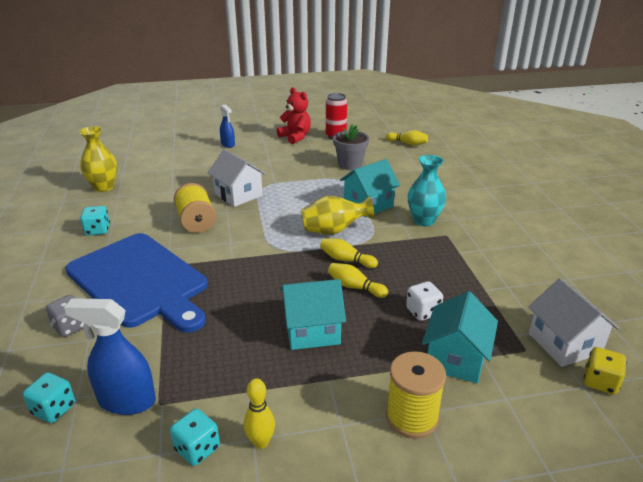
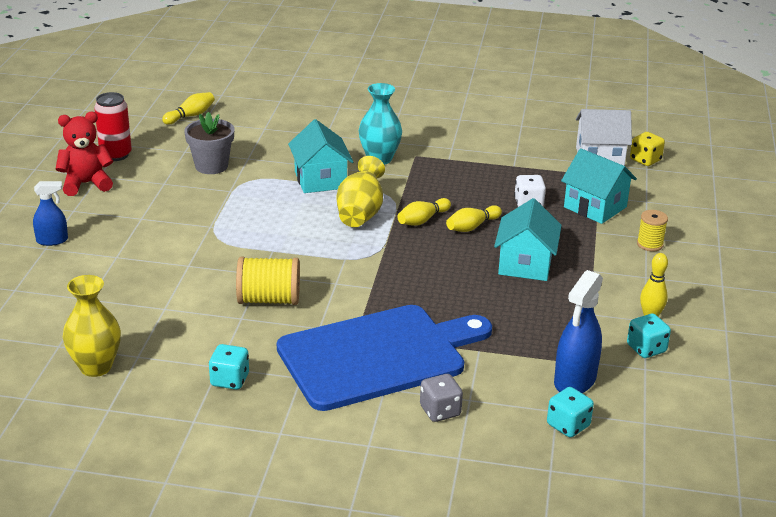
camera: 70 degrees left, 0 degrees up
white house [207,149,266,207] -> none
yellow spool [386,351,446,438] -> yellow spool [637,210,668,251], size x0.61

